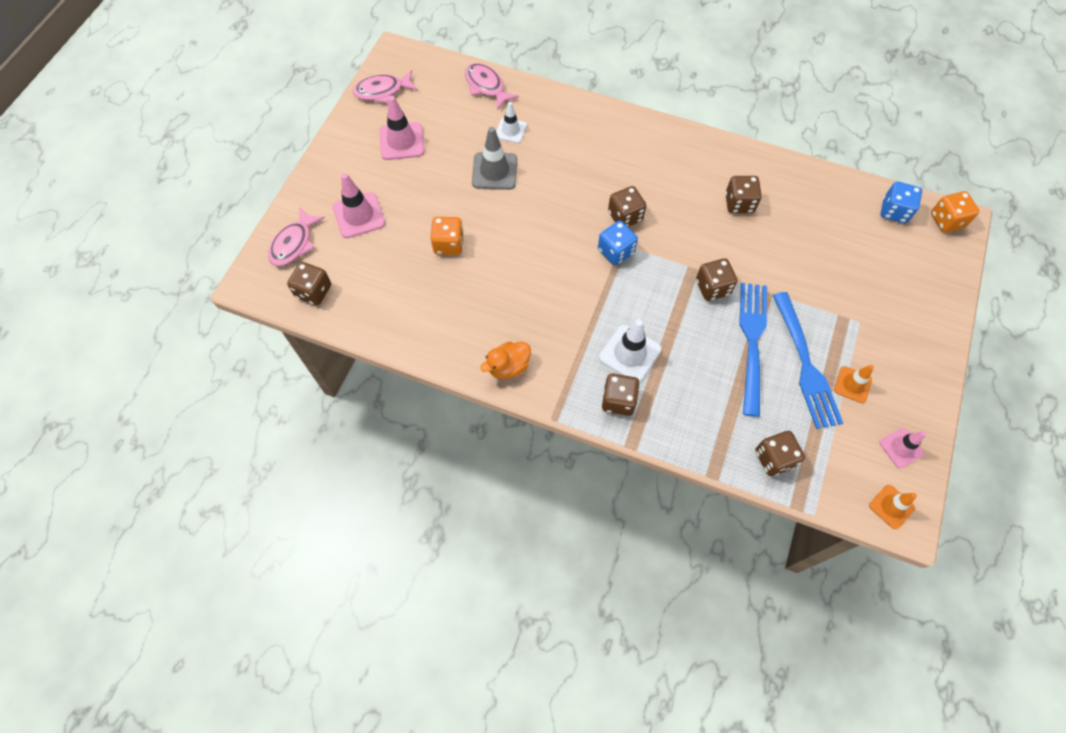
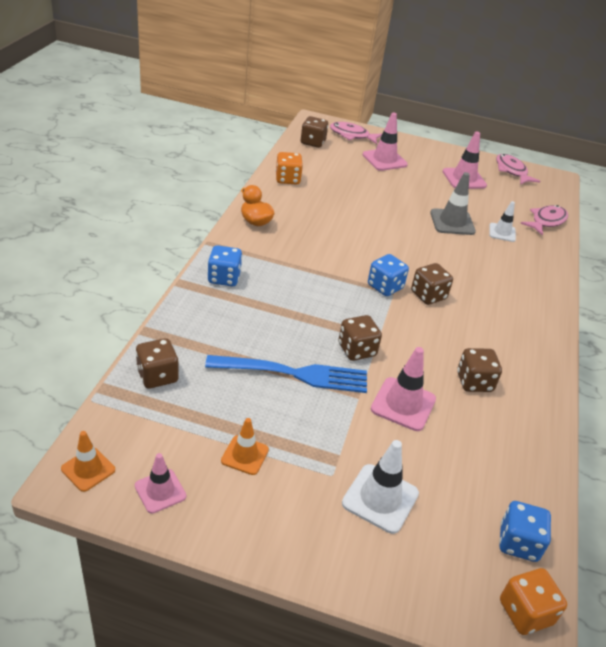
camera: 80 degrees right, 25 degrees down
orange dice [430,217,464,255] -> orange dice moved to [276,152,303,185]
white traffic cone [599,319,661,382] -> white traffic cone moved to [342,440,419,534]
brown dice [602,374,640,416] -> blue dice [208,245,242,286]
blue fork [773,292,843,429] -> none
none -> pink traffic cone [371,347,436,431]

